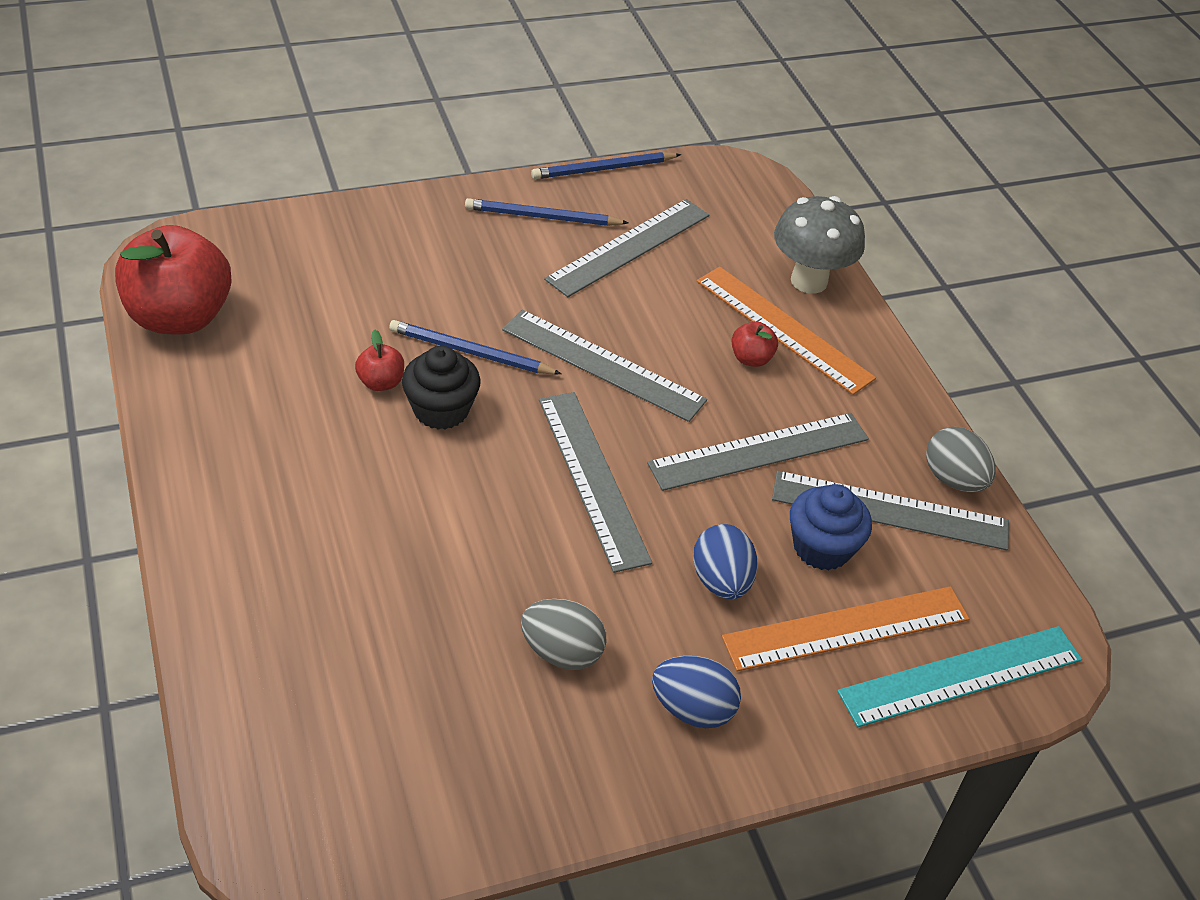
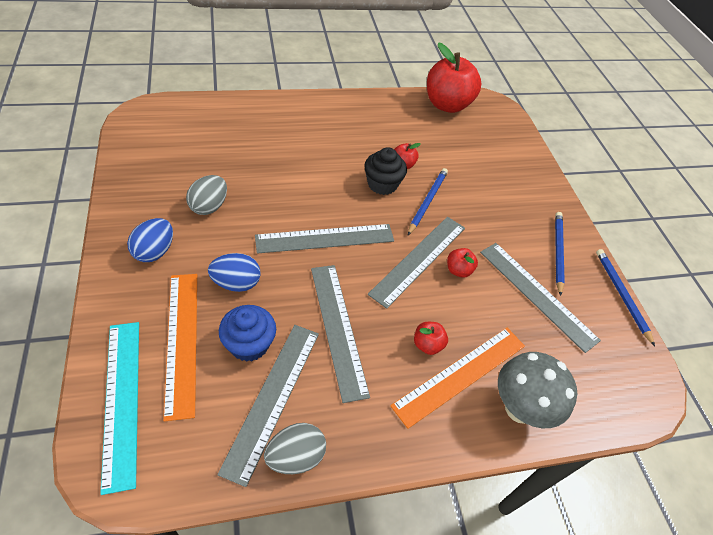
camera: 95 degrees right, 5 degrees up
none -> red apple [447,248,478,278]

